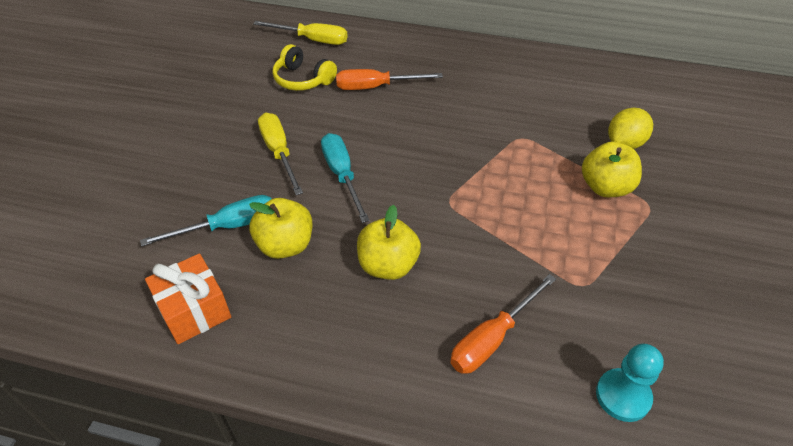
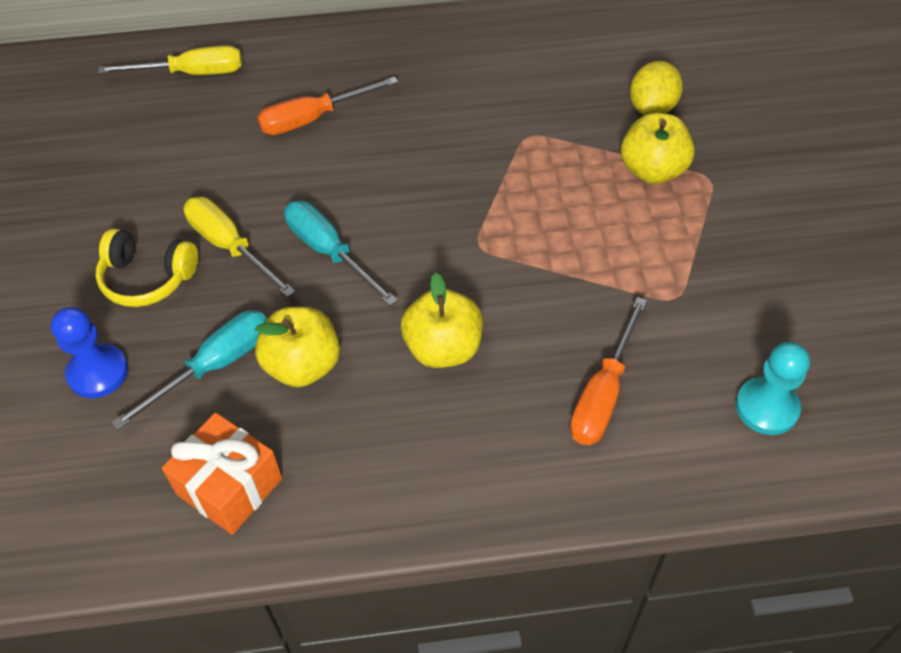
camera: 20 degrees left, 5 degrees up
yellow headphones [272,44,337,91] -> yellow headphones moved to [95,228,198,307]
none -> blue pawn [51,307,128,398]

